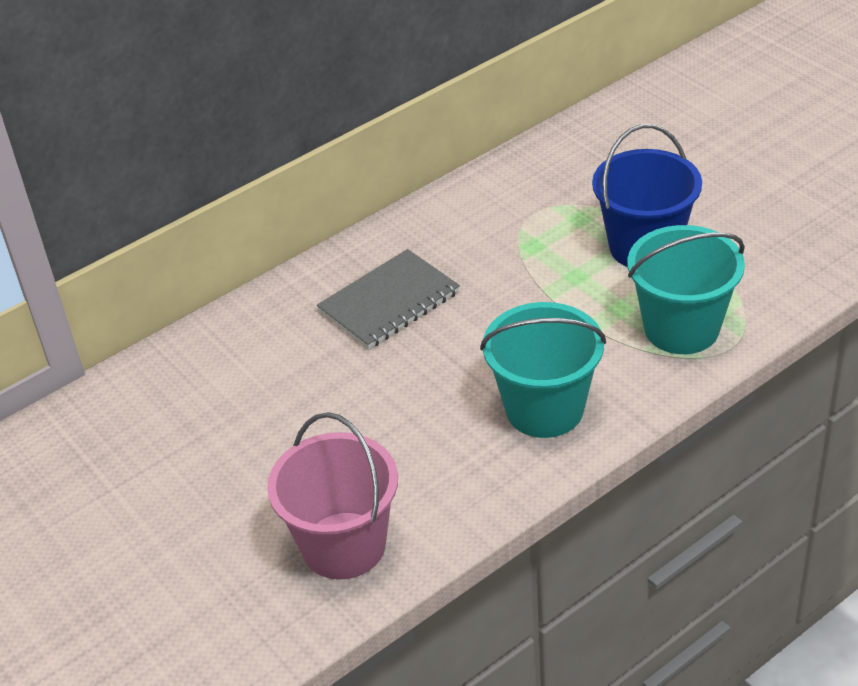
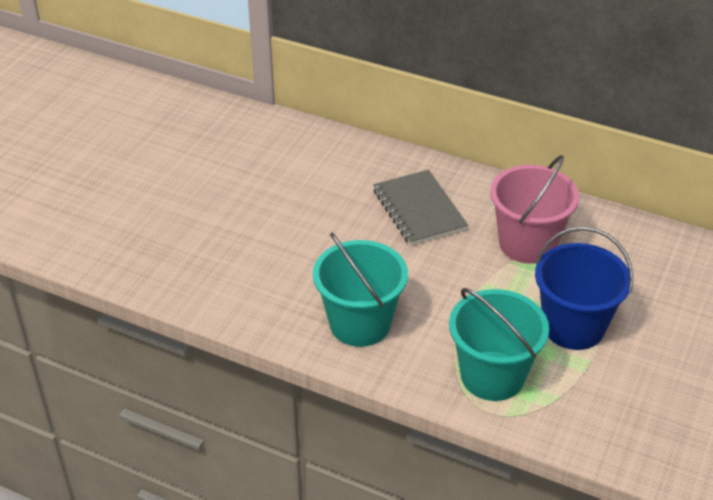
camera: 60 degrees right, 0 degrees up
pink bucket [267,412,398,580] -> pink bucket moved to [490,155,579,264]
grey notebook [317,249,460,349] -> grey notebook turned 45 degrees clockwise [373,170,468,246]

